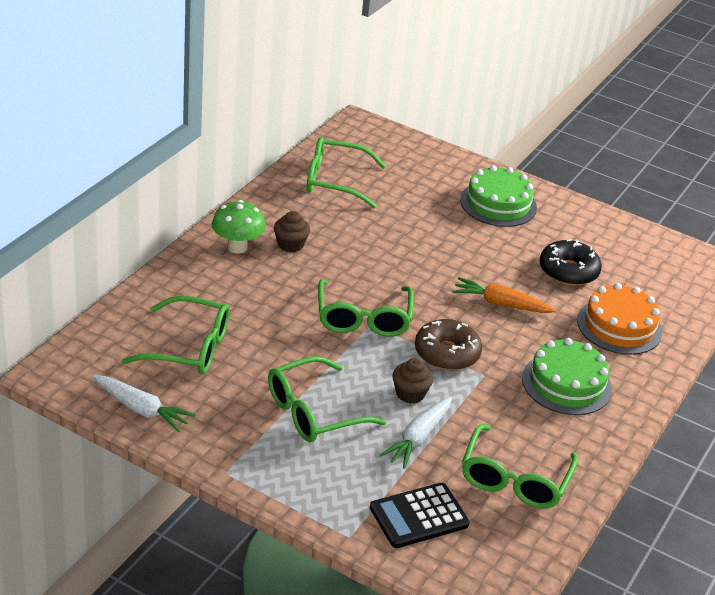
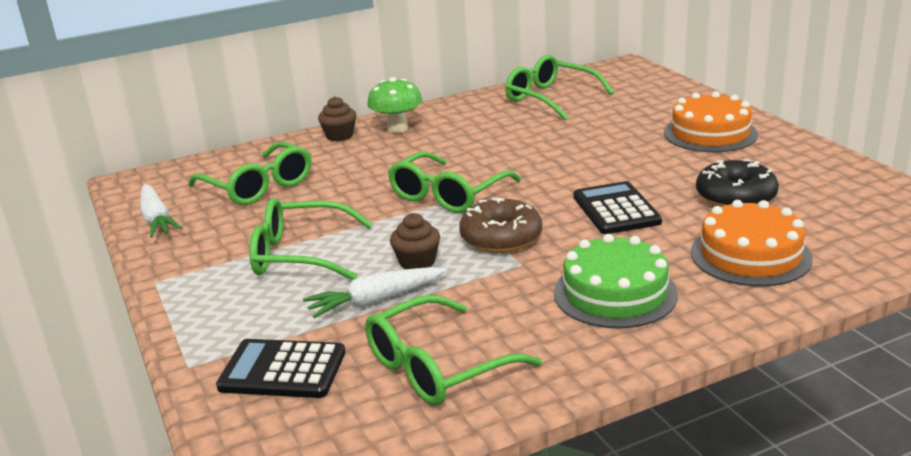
camera: 40 degrees right, 10 degrees down
brown cupcake [274,211,310,252] -> brown cupcake moved to [318,96,356,141]
orange carrot [453,277,556,313] -> black calculator [573,181,662,234]
green cake [460,165,537,227] -> orange cake [664,91,758,152]

